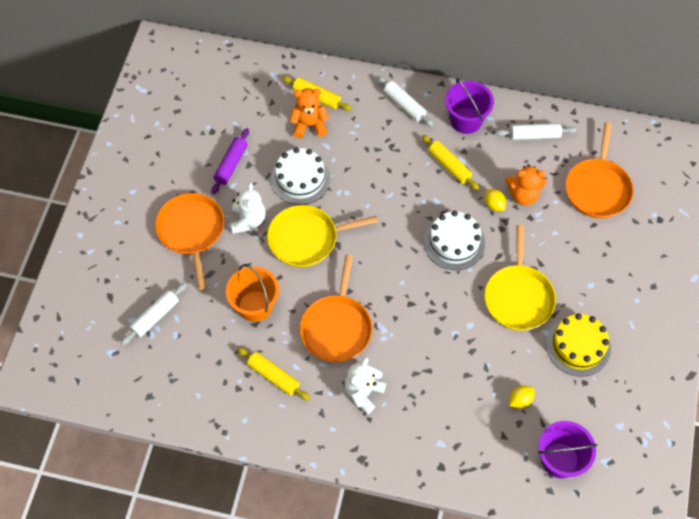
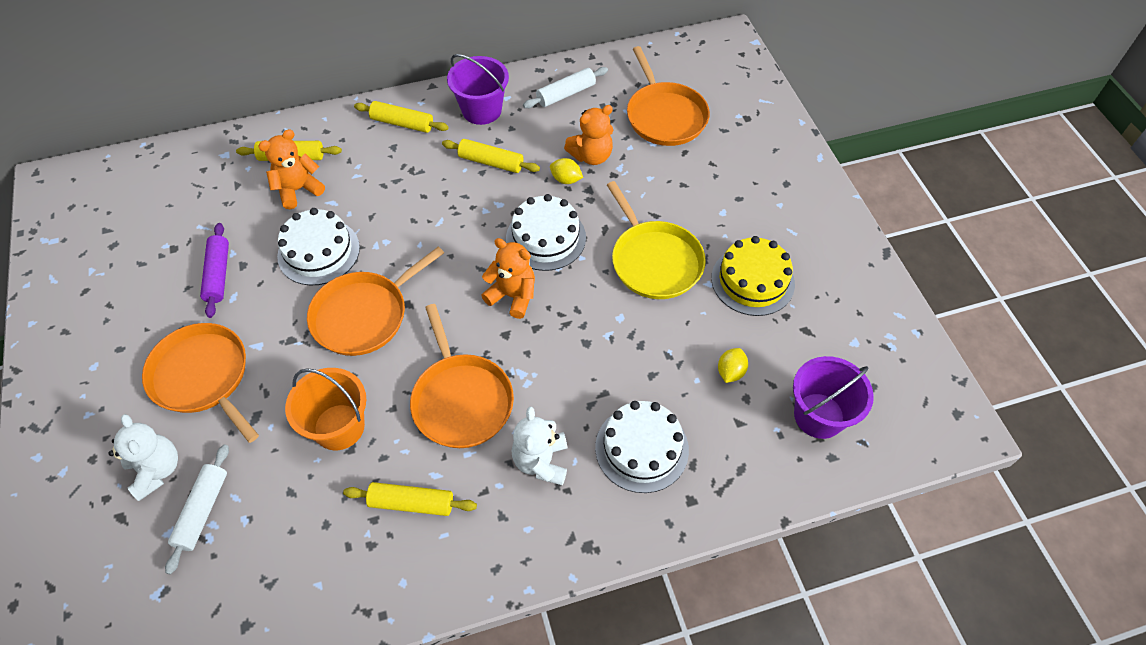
camera: 30 degrees left, 5 degrees down
white teddy bear [231,182,266,234] -> white teddy bear moved to [108,414,178,501]
yellow pan [267,205,378,267] -> orange pan [307,246,444,356]
white rolling pin [377,76,434,127] -> yellow rolling pin [354,101,449,133]
none -> orange teddy bear [481,238,535,319]
none -> white cake [595,401,689,493]

